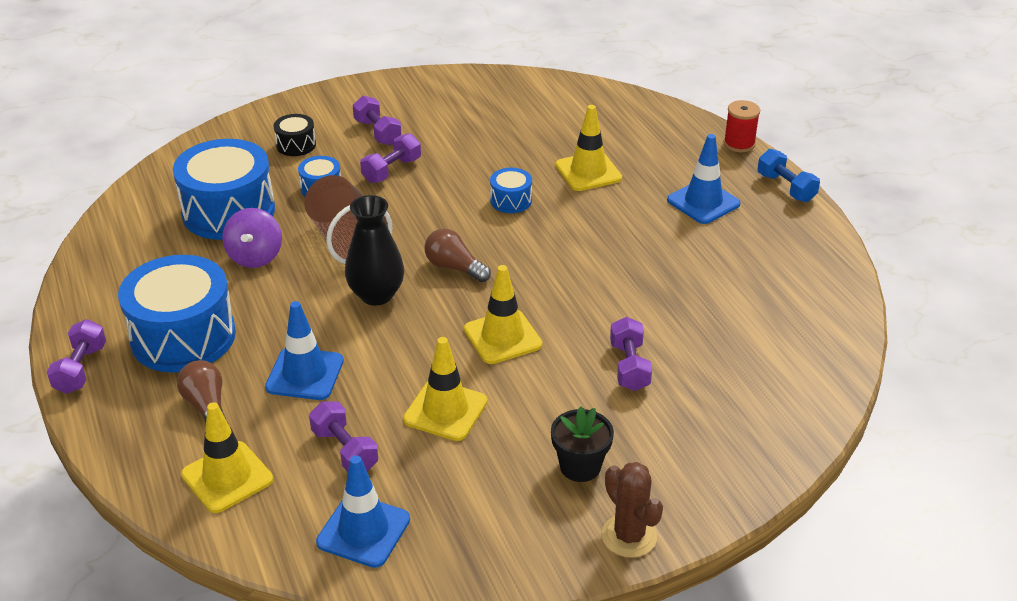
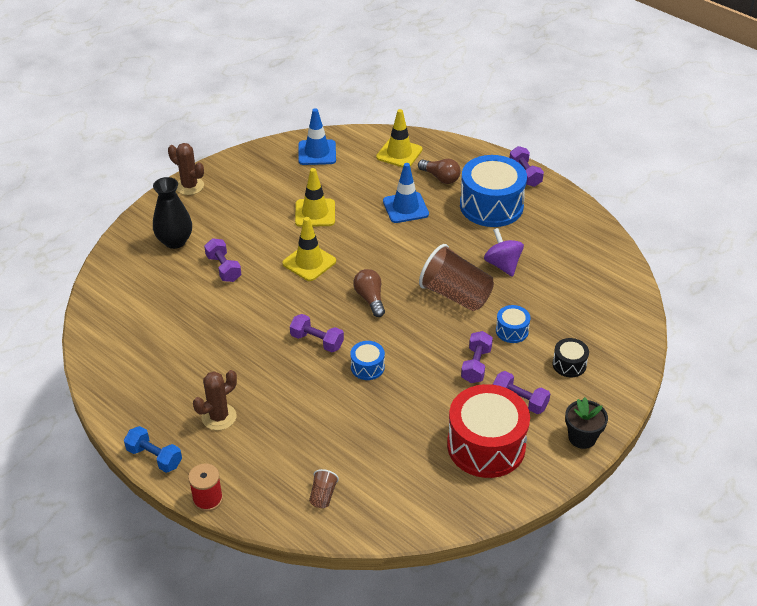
camera: 155 degrees right, 5 degrees up
blue drum [173,139,275,240] -> none
purple dumbbell [309,402,378,472] -> purple dumbbell moved to [290,314,344,352]
black vase [345,195,404,306] -> black vase moved to [153,177,192,249]
brown light bulb [425,228,491,282] -> brown light bulb turned 120 degrees counterclockwise [353,269,385,317]
black flower pot [551,406,614,482] -> black flower pot moved to [565,397,608,449]
yellow traffic cone [555,105,622,191] -> none
blue traffic cone [667,134,740,224] -> brown cactus [193,370,237,430]
none -> brown cup [309,469,339,508]
none -> red drum [447,384,530,478]

